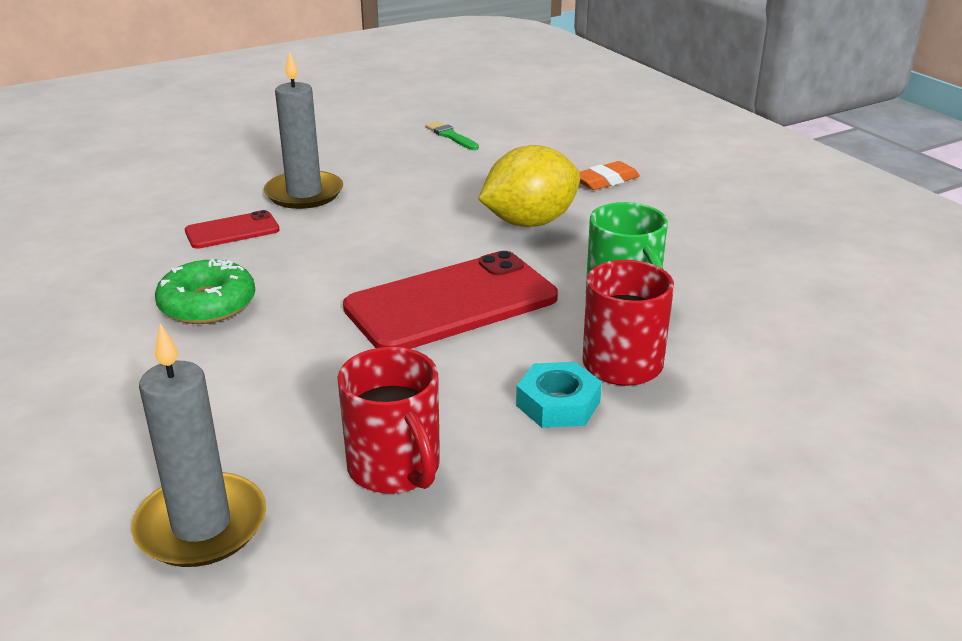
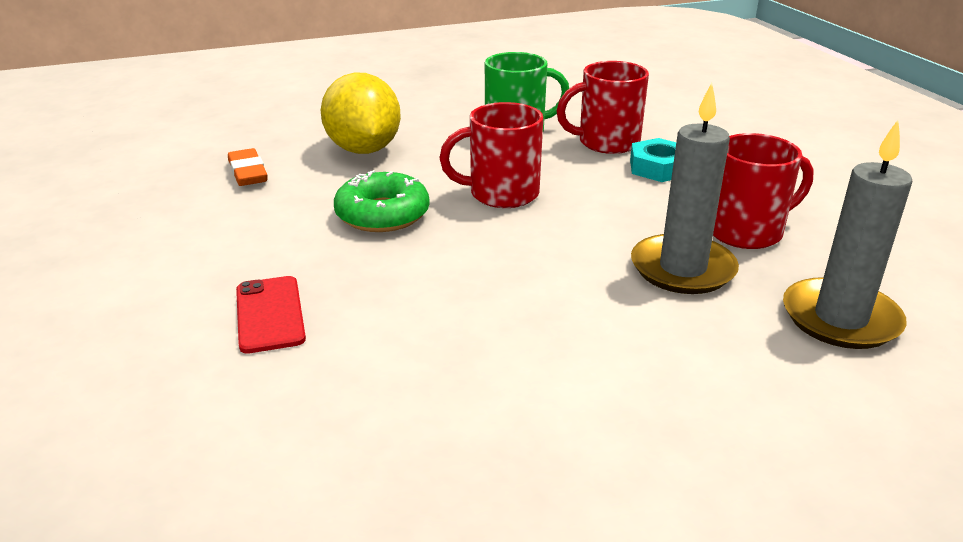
camera: 80 degrees left, 0 degrees up
green donut [155,259,255,324] -> green donut moved to [334,170,430,232]
grey candle [264,51,343,209] -> grey candle moved to [631,83,739,294]
red phone [343,251,558,349] -> red mug [439,102,543,208]
green brush [425,121,479,150] -> none
orange eraser [580,161,640,190] -> orange eraser moved to [228,148,267,186]

